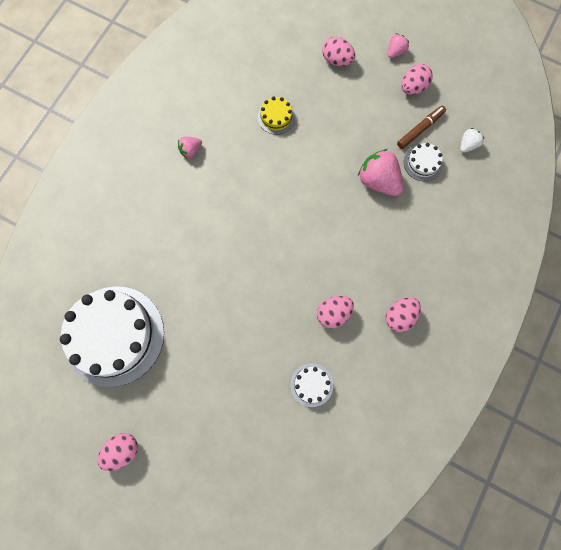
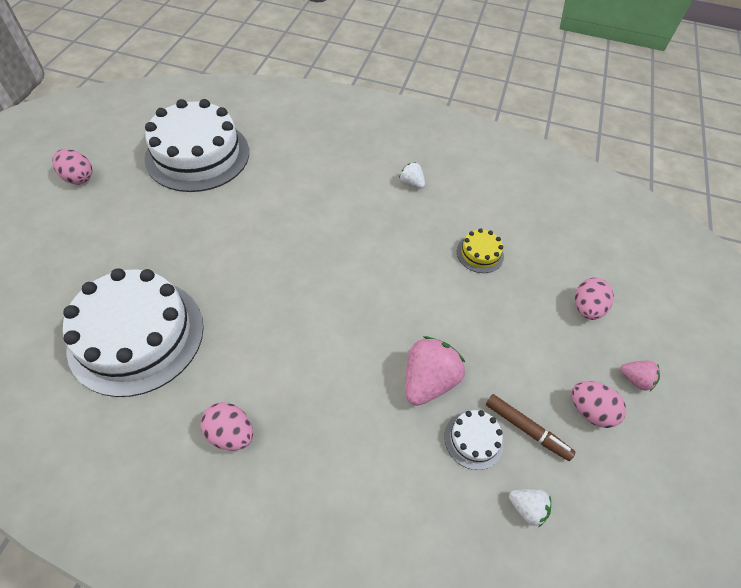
camera: 75 degrees right, 20 degrees down
pink strawberry [178,137,202,158] -> white strawberry [399,162,425,189]
white cake [290,363,333,407] -> white cake [63,268,204,397], size x2.38
pink egg [317,296,354,329] -> none

